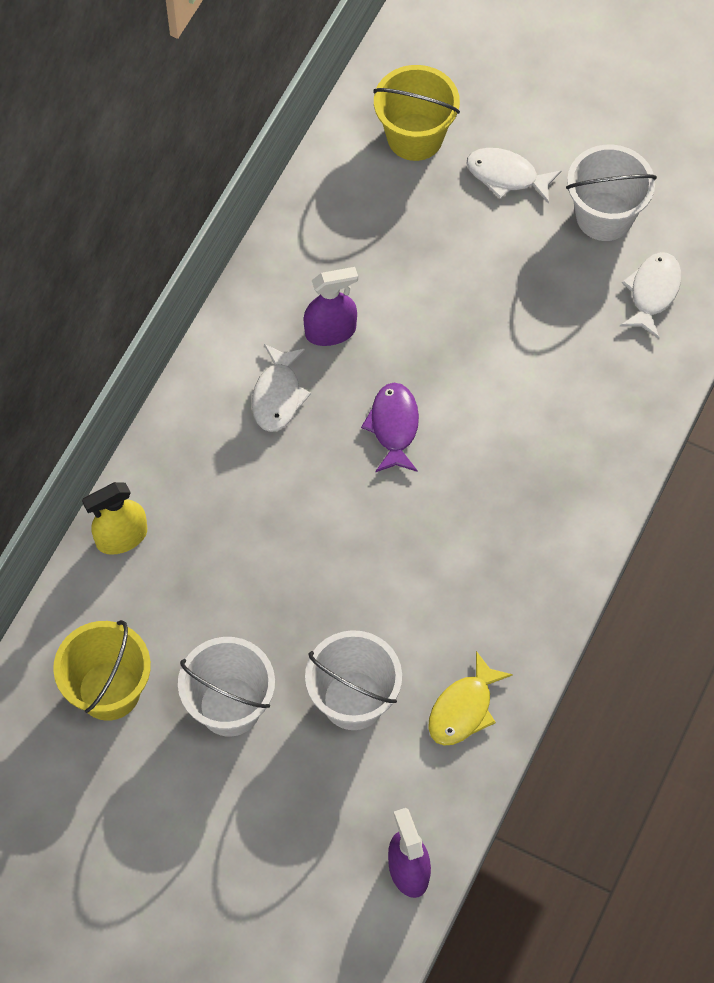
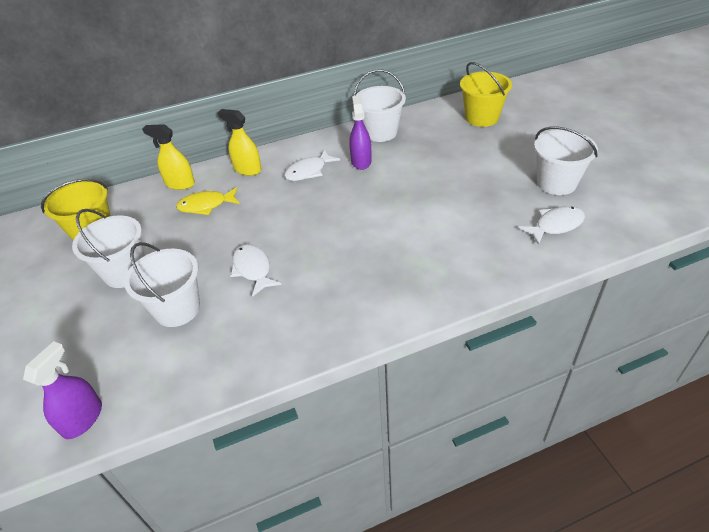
camera: 45 degrees right, 20 degrees down
purple spray bottle [303,267,358,346] -> purple spray bottle turned 120 degrees counterclockwise [349,96,372,170]
purple fish [361,383,419,472] -> none
yellow fish [428,651,513,746] -> yellow fish moved to [176,187,240,215]
white fish [467,148,561,204] -> white fish moved to [230,244,282,297]
none -> yellow spray bottle [218,109,262,176]
none -> white bucket [353,69,406,142]

